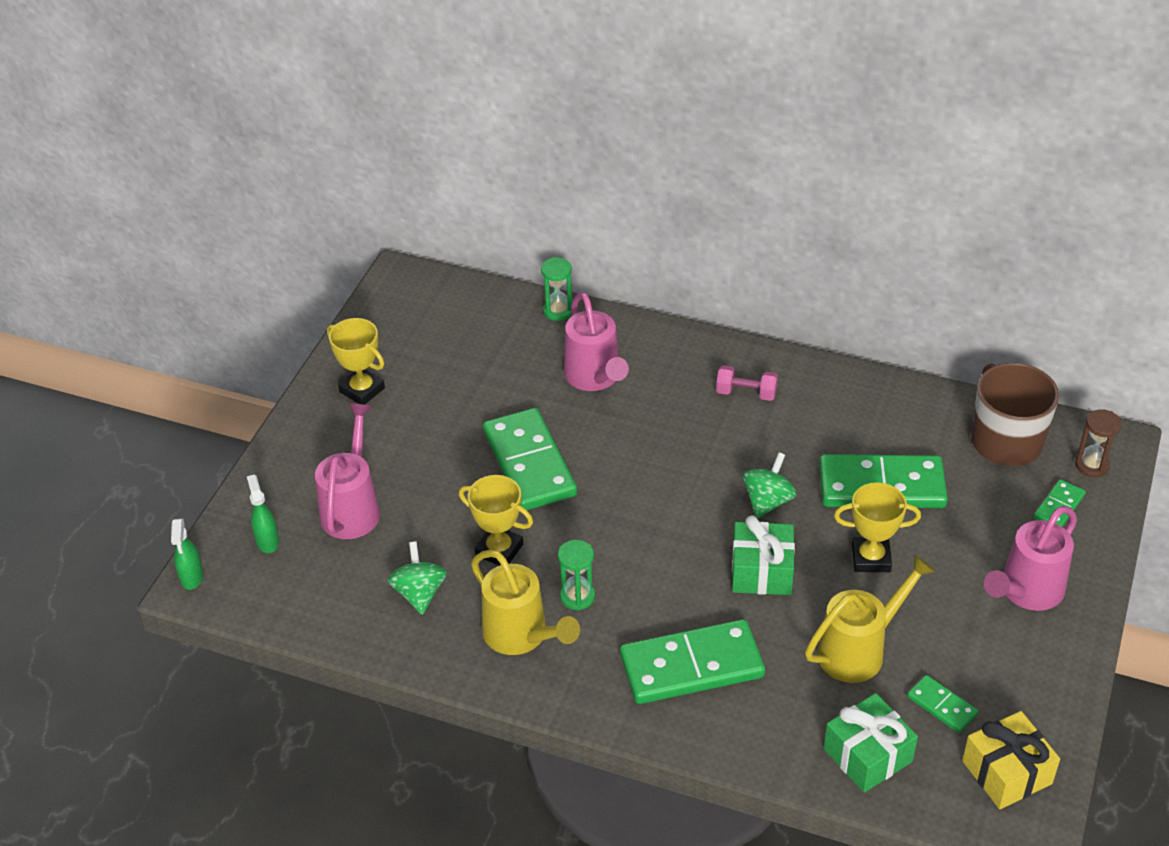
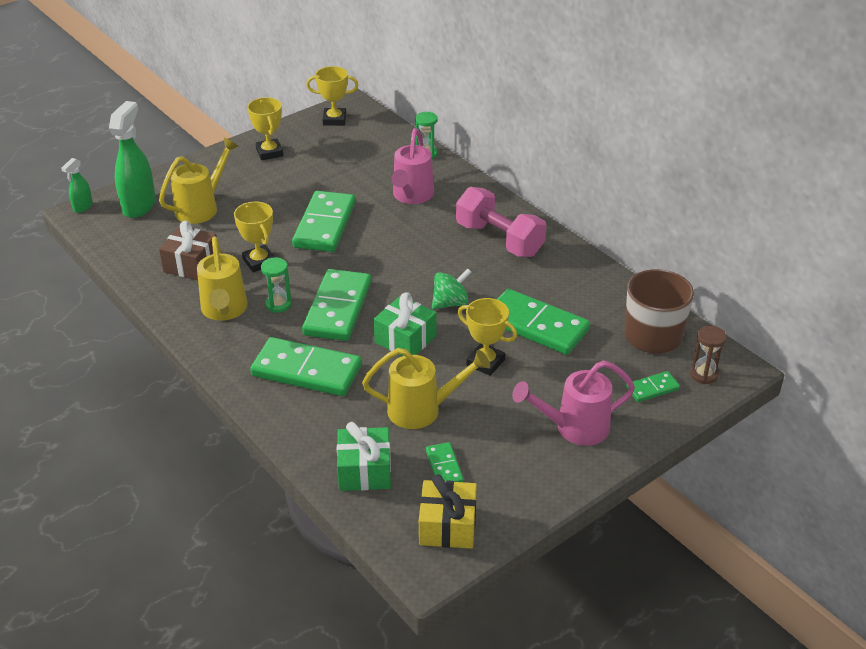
camera: 30 degrees right, 5 degrees down
green spray bottle [247,474,279,553] -> green spray bottle [109,101,156,218], size x1.94
pink watering can [315,403,380,539] -> yellow watering can [159,138,239,224]
green spinning top [388,541,447,615] -> brown gift [159,221,217,280]
pink dumbbell [716,366,778,401] -> pink dumbbell [456,187,546,257], size x2.01
none -> green domino [302,269,371,341]
none -> yellow trophy [306,66,358,126]

